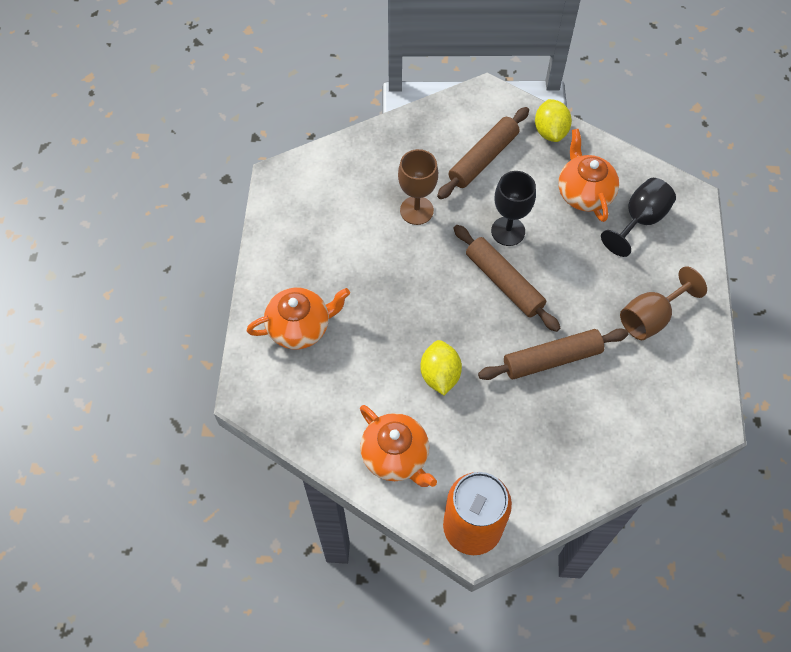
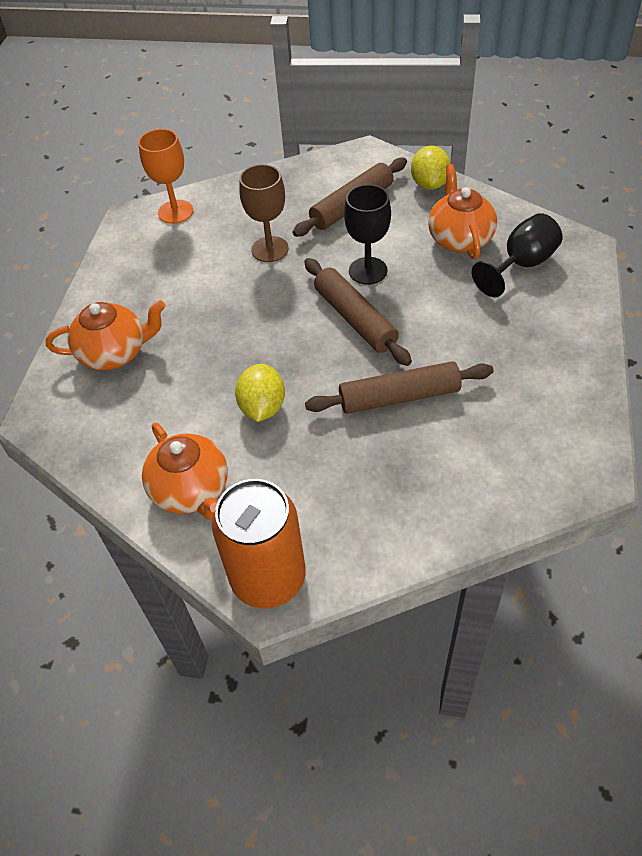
camera: 10 degrees right, 10 degrees down
brown goblet [620,266,707,340] -> none
none -> orange goblet [138,129,193,224]

